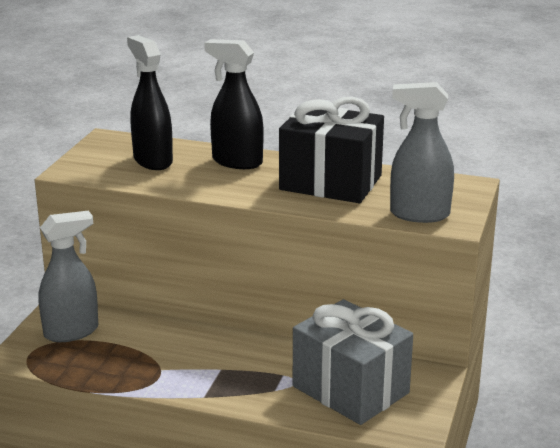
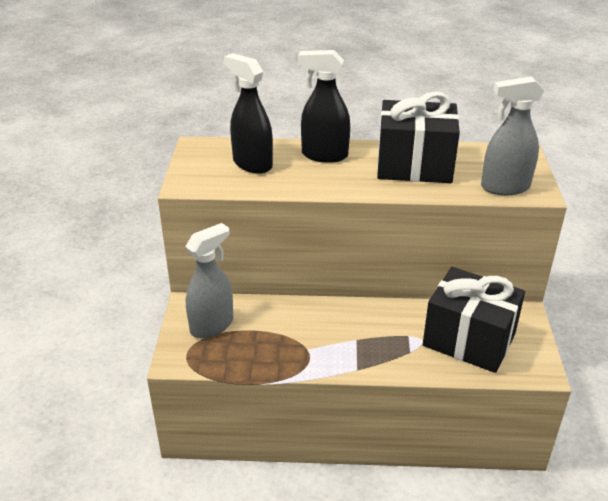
camera: 15 degrees left, 10 degrees up
grey gift [293,299,413,425] -> black gift [423,267,525,373]

